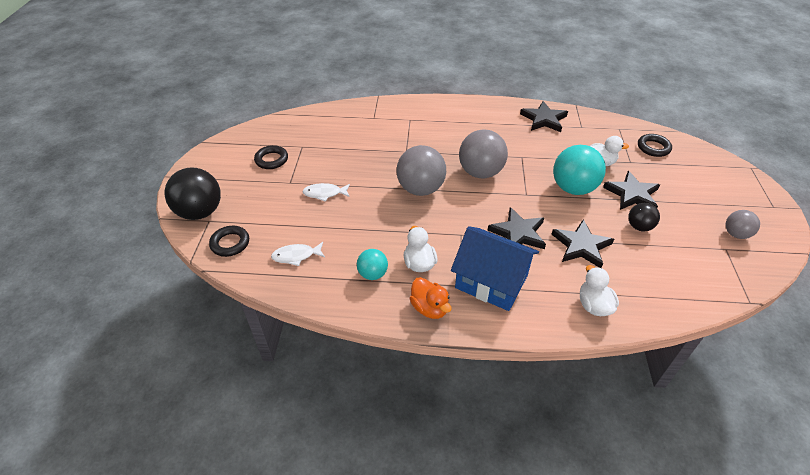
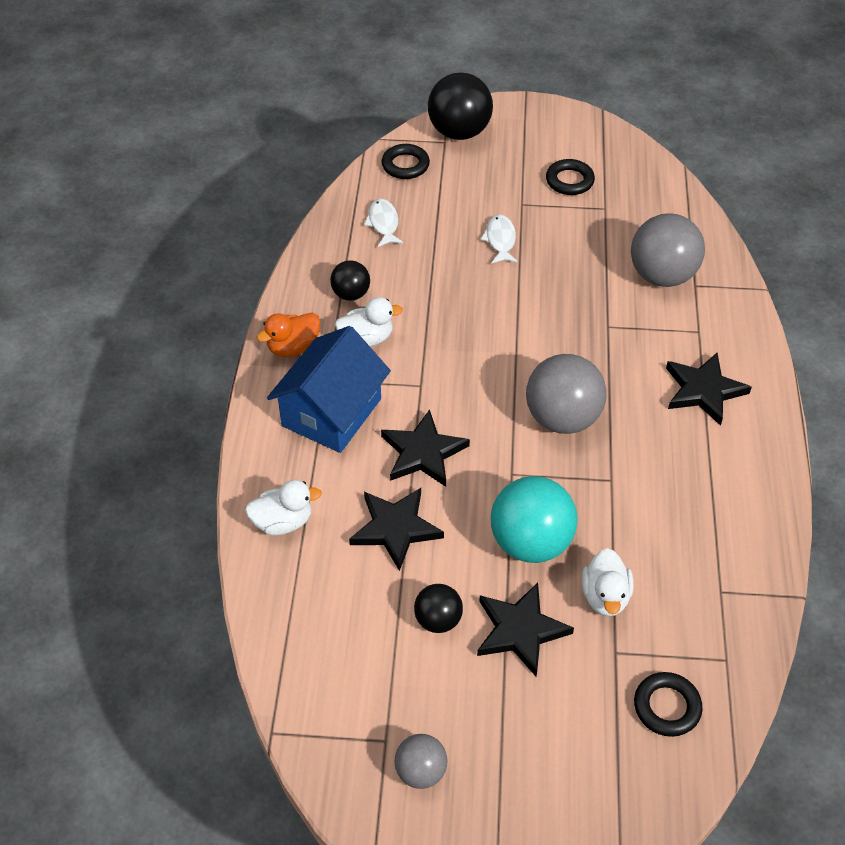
camera: 90 degrees right, 5 degrees up
turquoise ball [357,249,388,280] -> black ball [330,260,370,301]
grey ball [396,145,446,196] -> grey ball moved to [631,213,705,287]
black star [520,101,568,132] -> black star moved to [666,353,752,426]

